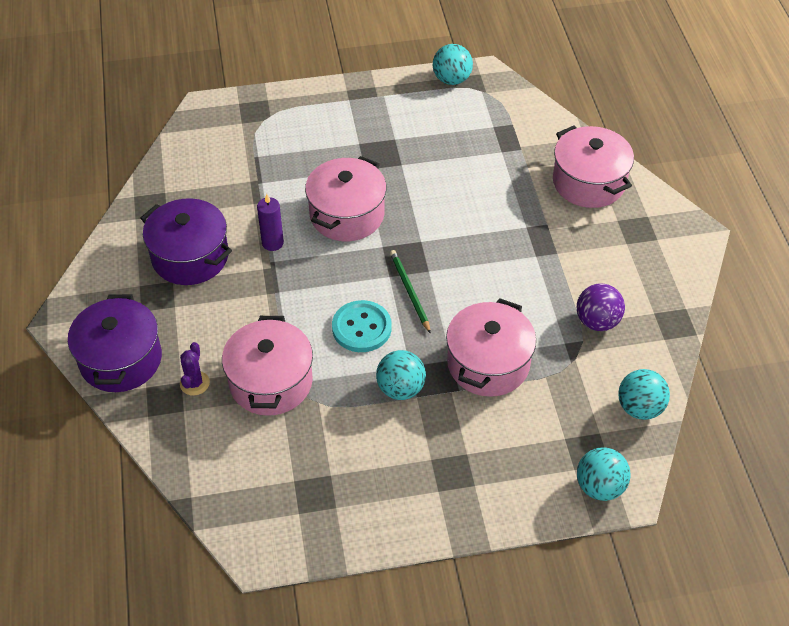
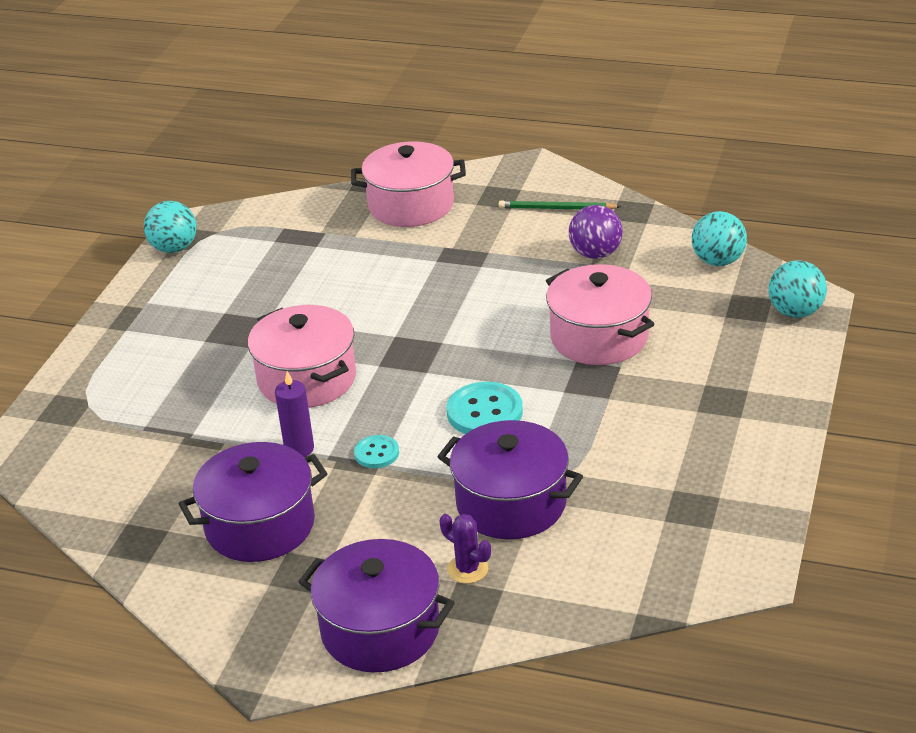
camera: 60 degrees left, 15 degrees down
pink pot [222,316,313,416] -> purple pot [437,420,583,539]
turquoise ball [376,350,426,400] -> none
green pencil [390,250,431,334] -> green pencil moved to [499,200,621,209]
none -> turquoise button [354,435,399,468]

